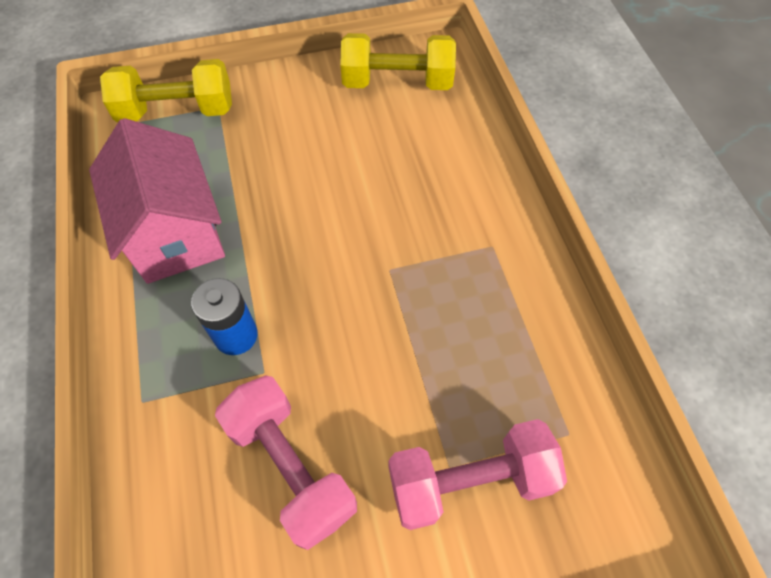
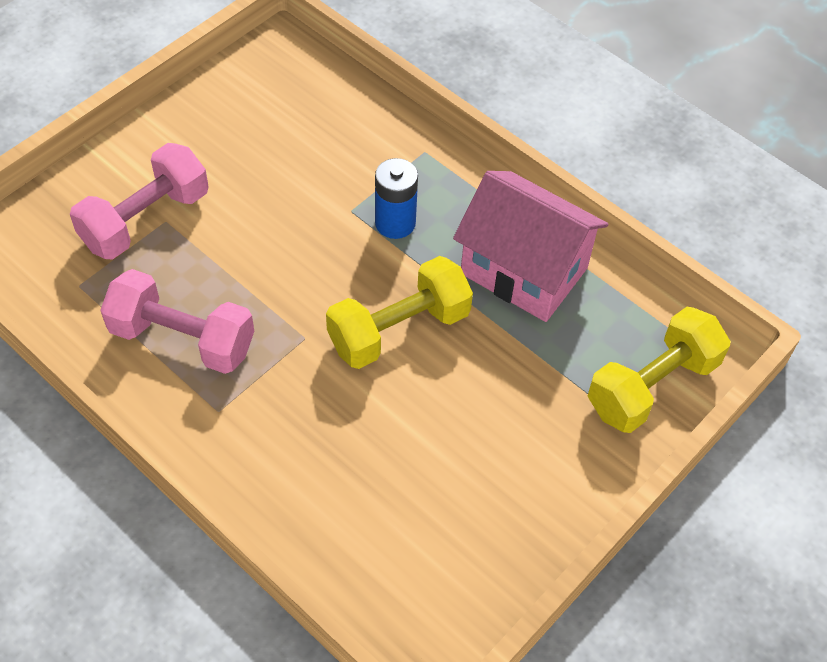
camera: 145 degrees right, 5 degrees down
pink dumbbell [215,375,357,550] -> pink dumbbell moved to [100,269,254,374]
yellow dumbbell [340,33,456,90] -> yellow dumbbell moved to [326,256,473,369]

